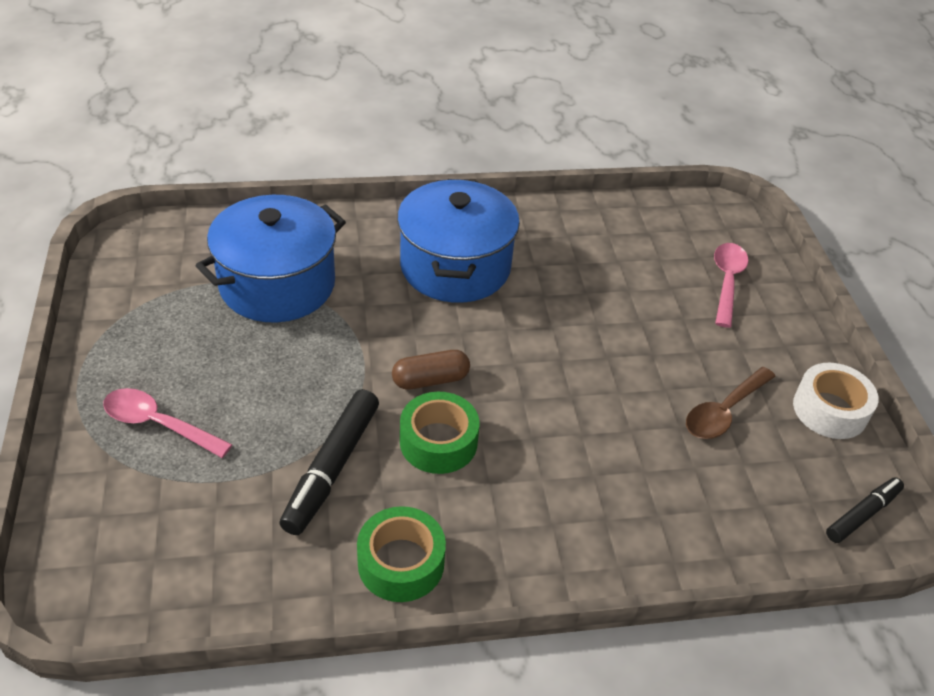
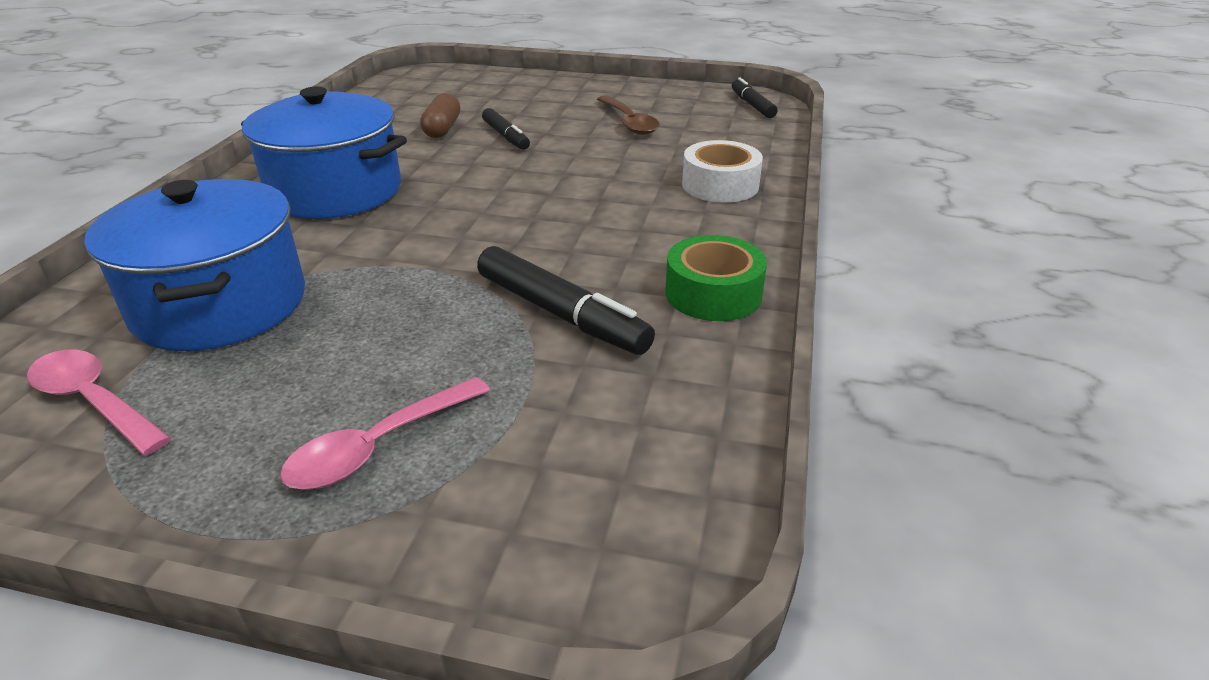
camera: 65 degrees left, 10 degrees down
brown capsule [392,350,470,390] -> brown capsule moved to [420,93,460,138]
green tape [400,392,479,474] -> none
pink spoon [714,243,748,328] -> pink spoon moved to [27,350,171,455]
white tape [793,363,879,439] -> white tape moved to [682,140,763,203]
none -> black marker [482,108,530,150]

